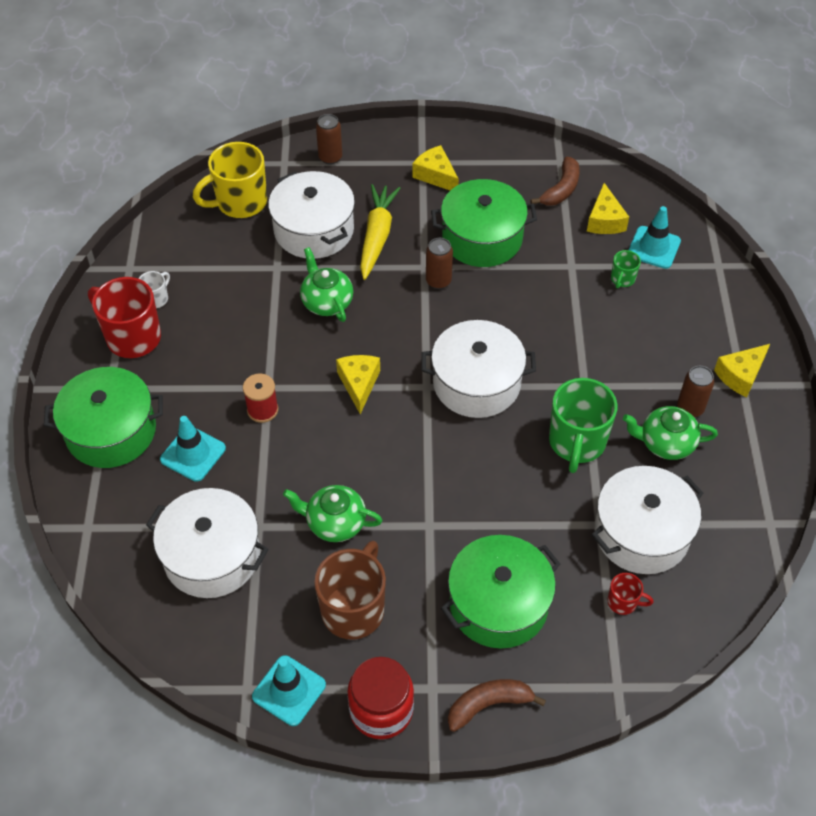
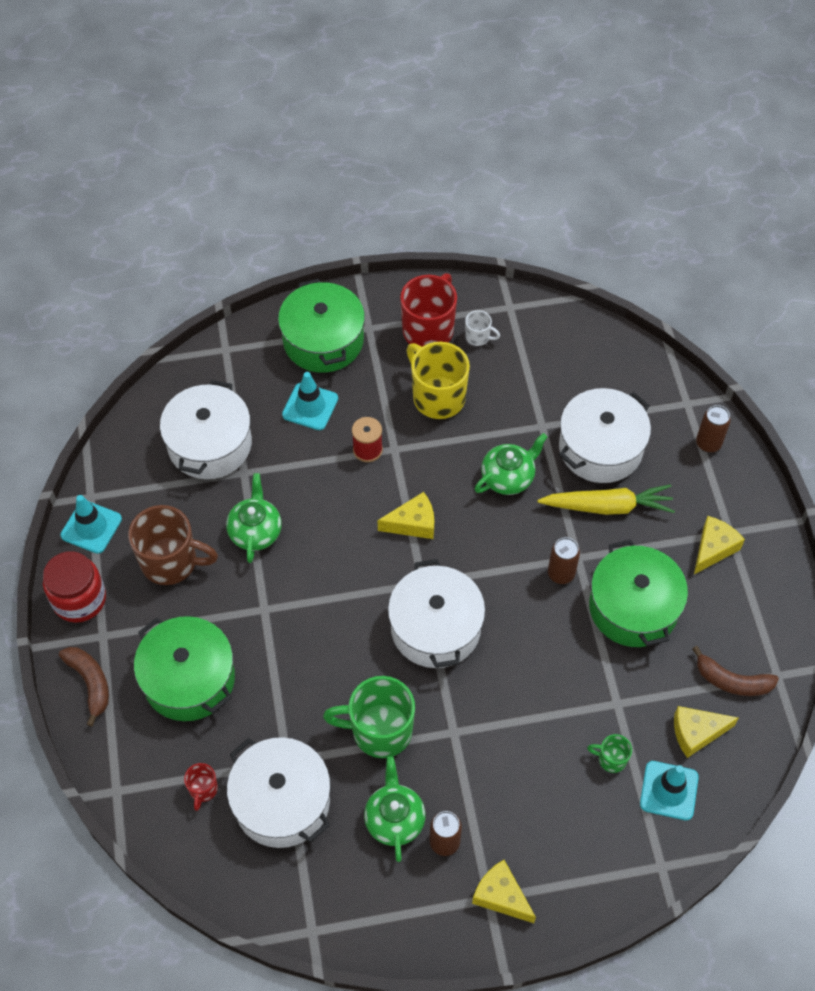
camera: 80 degrees right, 5 degrees up
yellow mug [193,142,267,218] -> yellow mug moved to [406,342,470,419]

